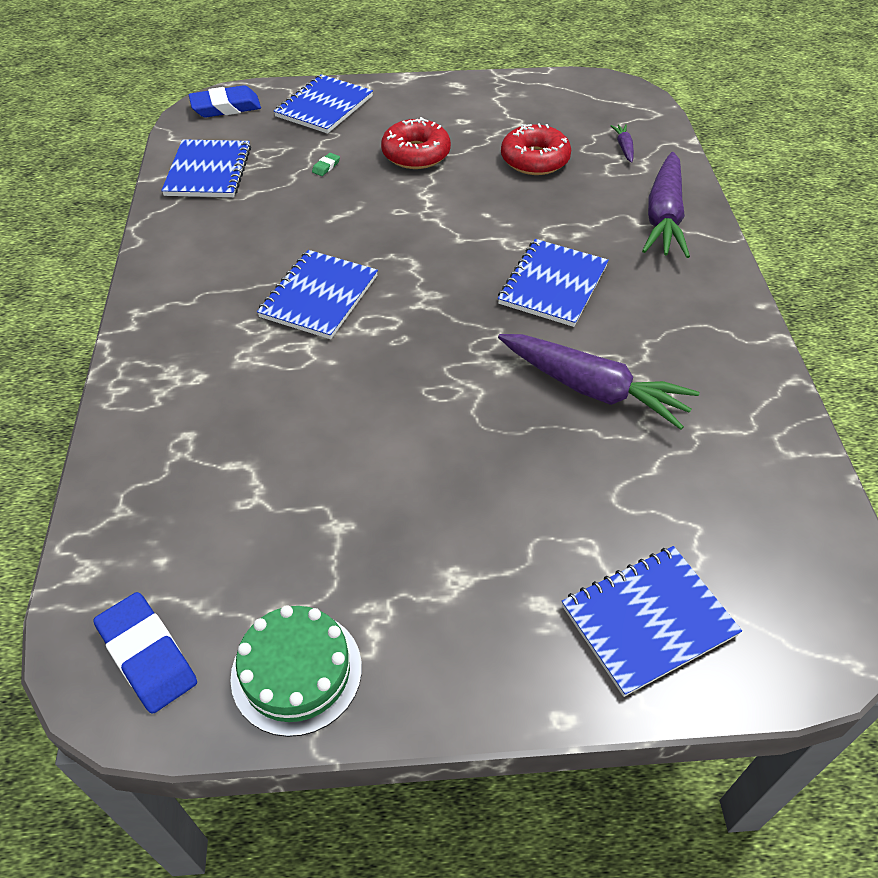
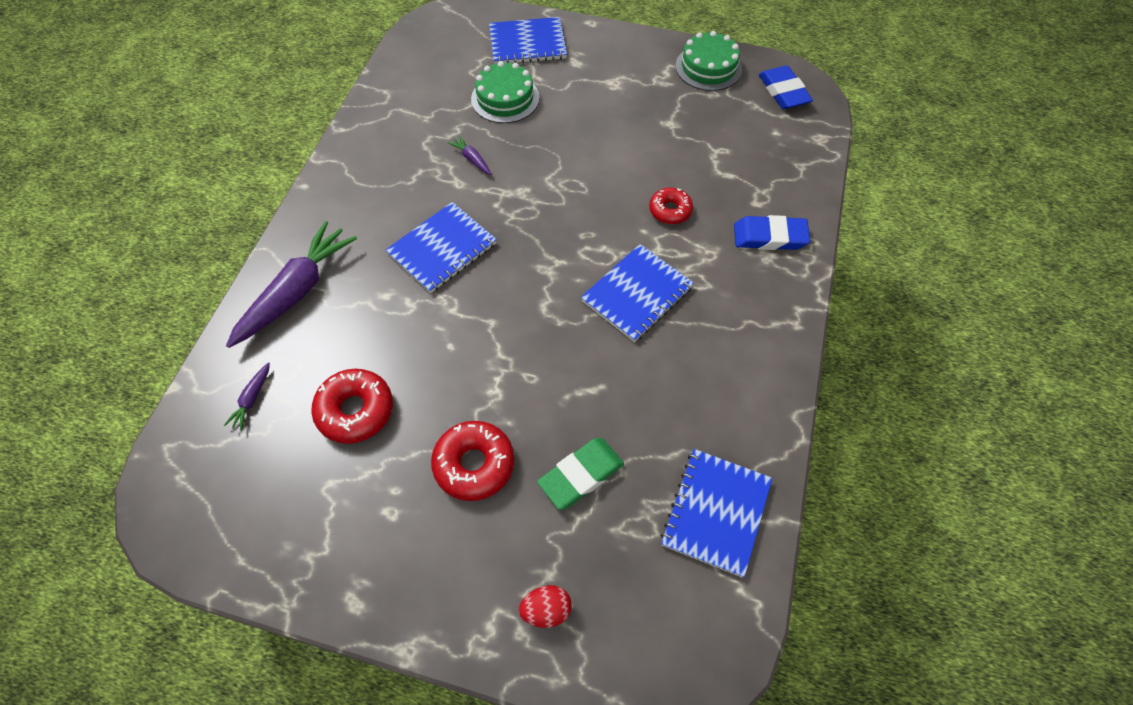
camera: 160 degrees left, 10 degrees up
blue eraser [189,85,261,117] -> blue eraser moved to [734,215,810,250]
blue notebook [274,74,373,134] -> red egg [519,585,572,628]
green eraser [312,153,340,176] -> green eraser [537,438,624,510], size x2.32
purple carrot [498,334,700,430] -> purple carrot [448,135,491,175], size x0.42
none -> green cake [471,61,539,123]
none -> red donut [649,187,693,224]

